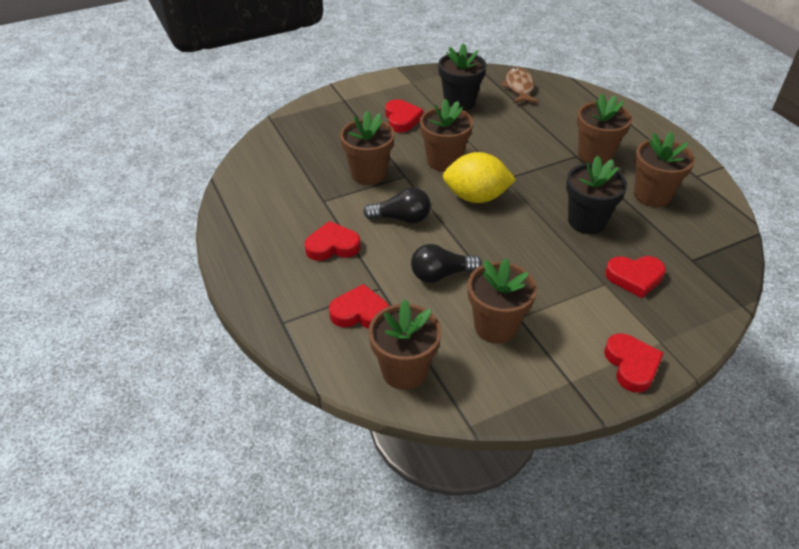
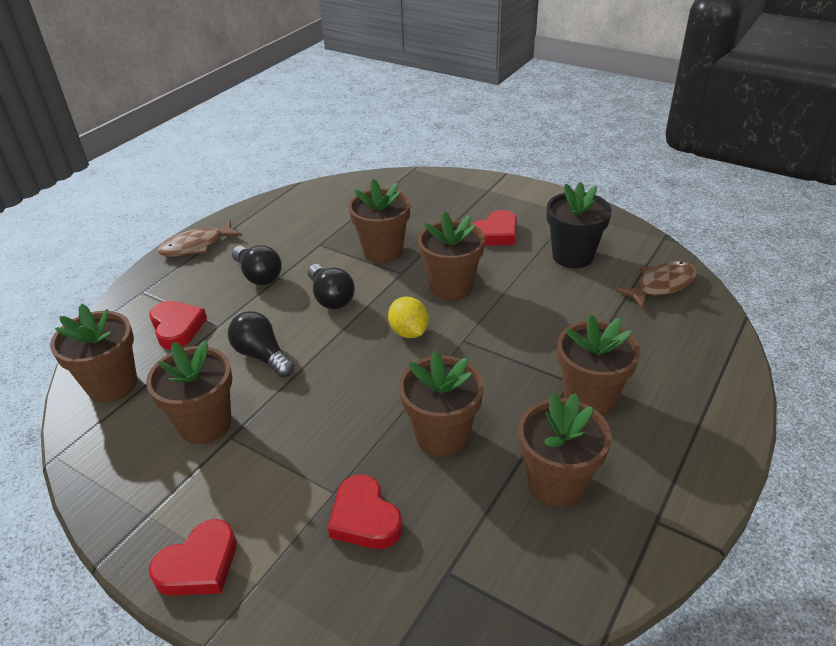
camera: 60 degrees right, 5 degrees down
red heart [305,221,360,261] -> black light bulb [232,245,282,285]
yellow lemon [443,152,516,203] -> yellow lemon [388,297,429,338], size x0.62
black flower pot [566,156,627,234] -> brown flower pot [399,350,484,457]
none -> brown fish [158,220,242,257]

